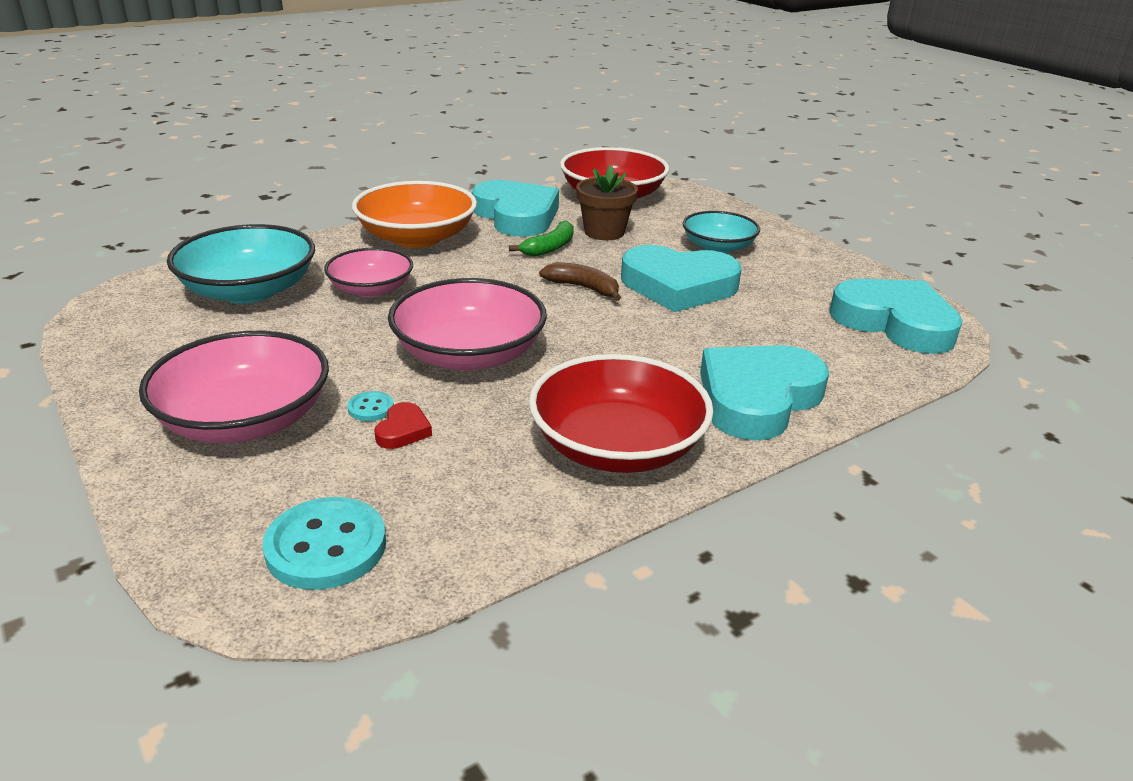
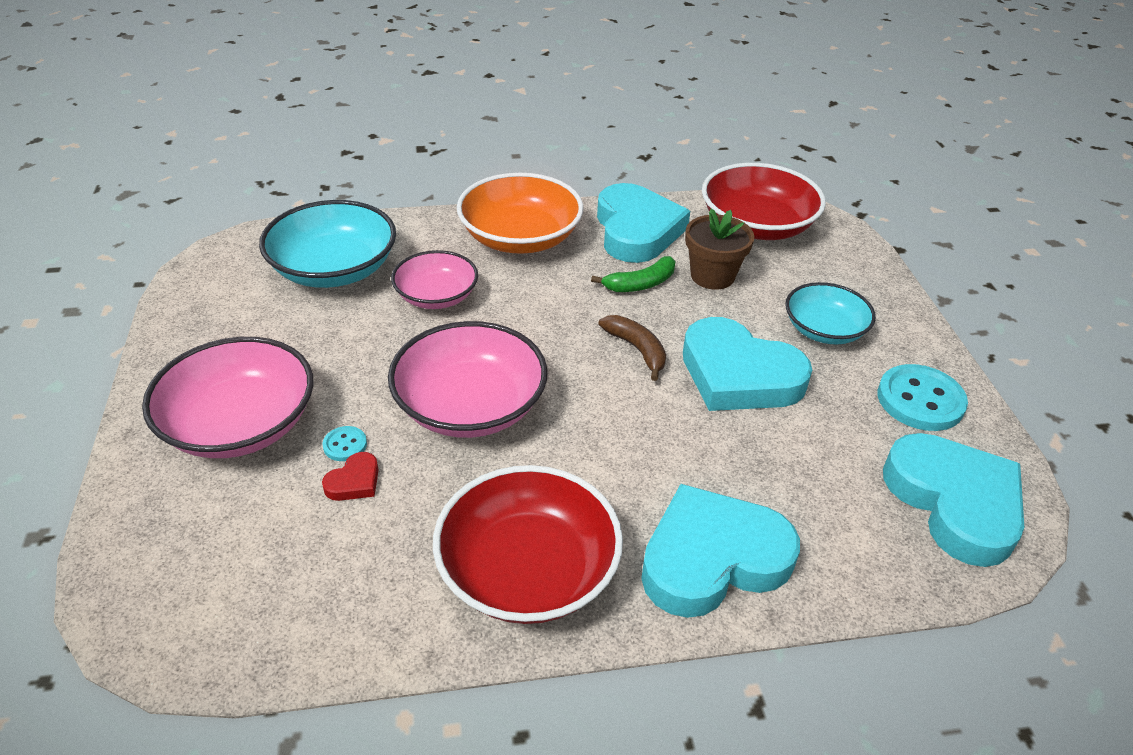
camera: 25 degrees right, 10 degrees up
turquoise button [262,497,386,590] -> turquoise button moved to [877,364,968,431]

